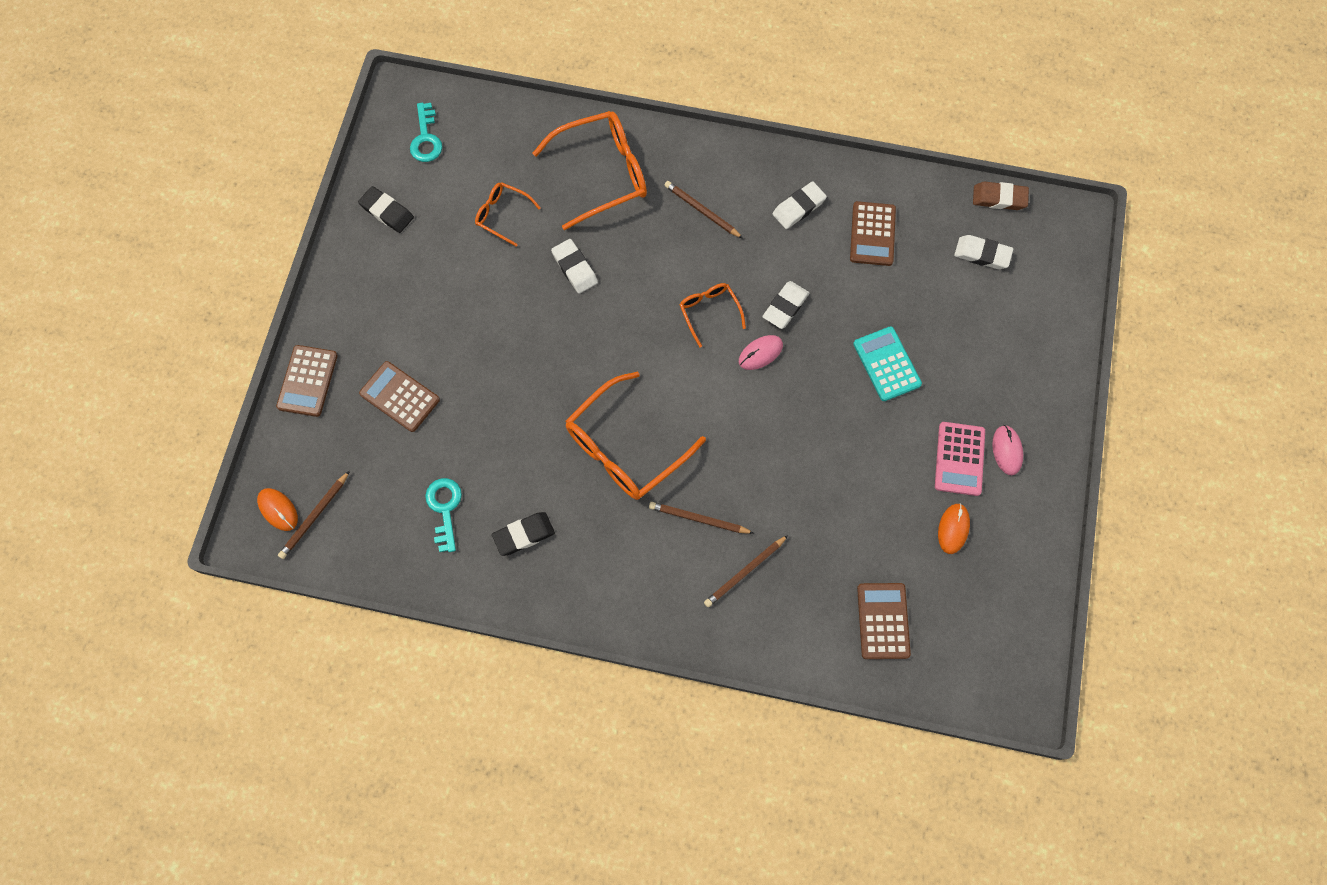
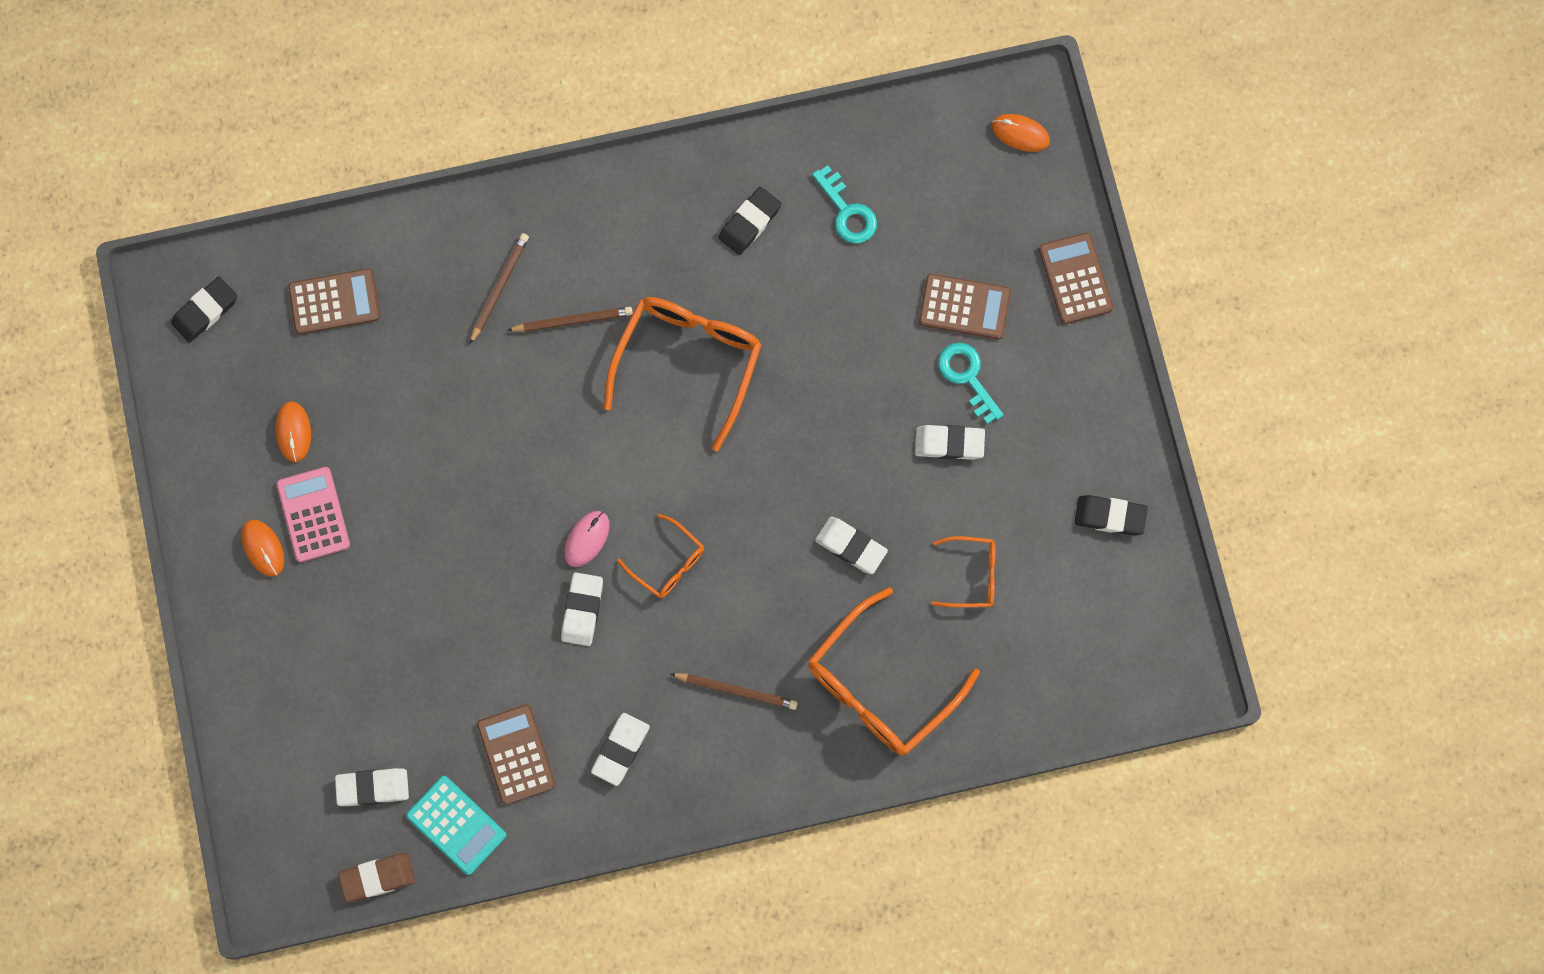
camera: 155 degrees right, 5 degrees up
brown pencil [278,471,350,559] -> none
turquoise key [410,103,442,162] -> turquoise key moved to [938,343,1004,424]
turquoise calculator [853,326,922,401] -> turquoise calculator moved to [406,776,506,875]
brown calculator [857,583,911,659] -> brown calculator turned 75 degrees counterclockwise [288,269,380,334]
pink mouse [992,425,1023,475] -> orange mouse [241,520,284,577]
none -> black eraser [171,276,237,343]
none -> white eraser [915,425,985,460]

